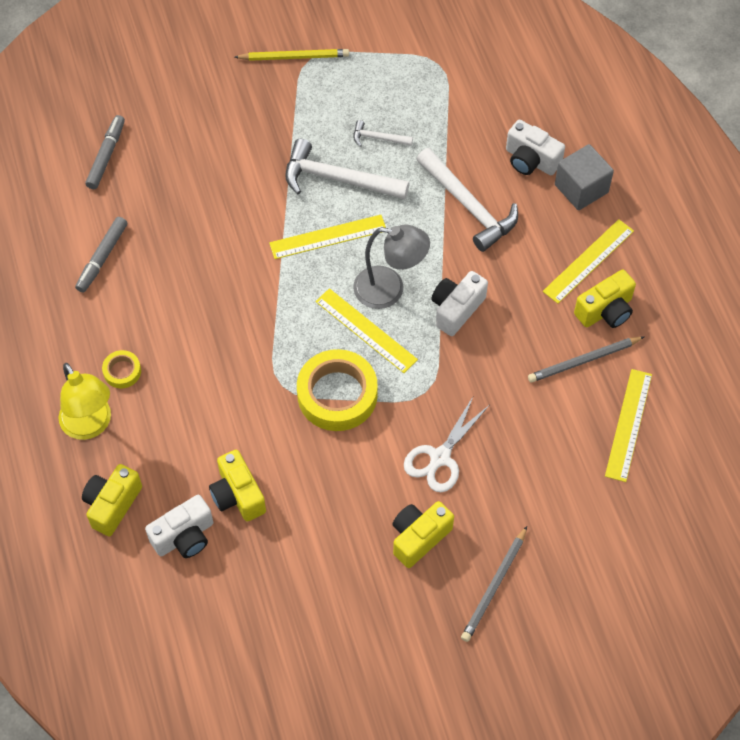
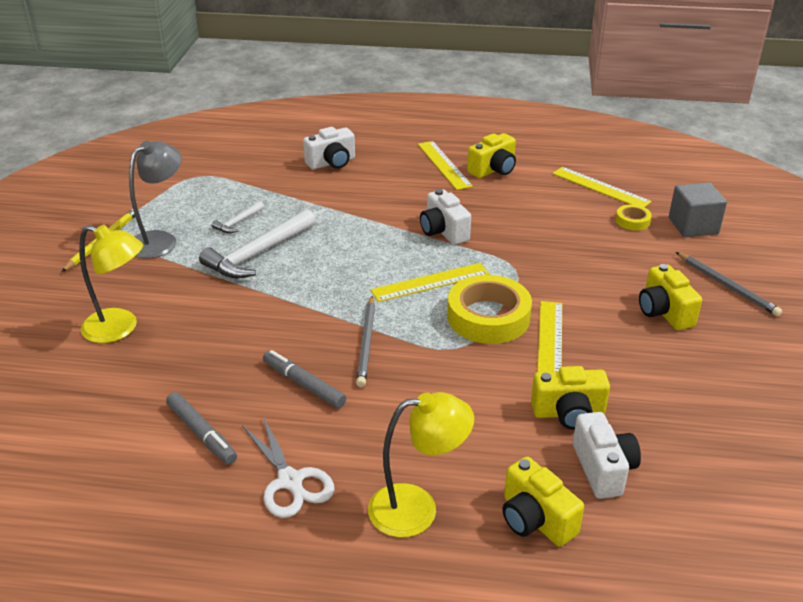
camera: 65 degrees left, 25 degrees down
grey marker [85,115,125,189] -> grey marker moved to [263,350,346,408]
yellow tape [102,350,141,388] -> yellow tape moved to [616,205,652,231]
yellow ruler [269,215,386,259] -> yellow ruler moved to [537,301,562,372]
grey lamp [353,225,430,309] -> grey lamp moved to [129,141,182,258]
white scissors [404,395,489,492] -> white scissors moved to [242,416,335,518]
white hammer [417,148,518,252] -> none
grey pencil [528,336,645,383] -> grey pencil moved to [356,296,375,387]
grey cube [555,144,614,210] -> grey cube moved to [669,182,727,237]
yellow camera [574,270,636,328] -> yellow camera turned 60 degrees clockwise [467,133,516,178]
none -> yellow lamp [79,225,143,343]

